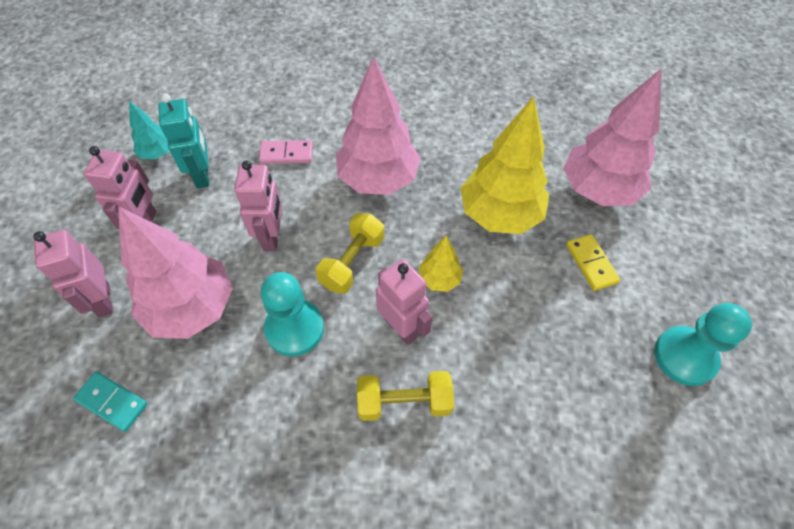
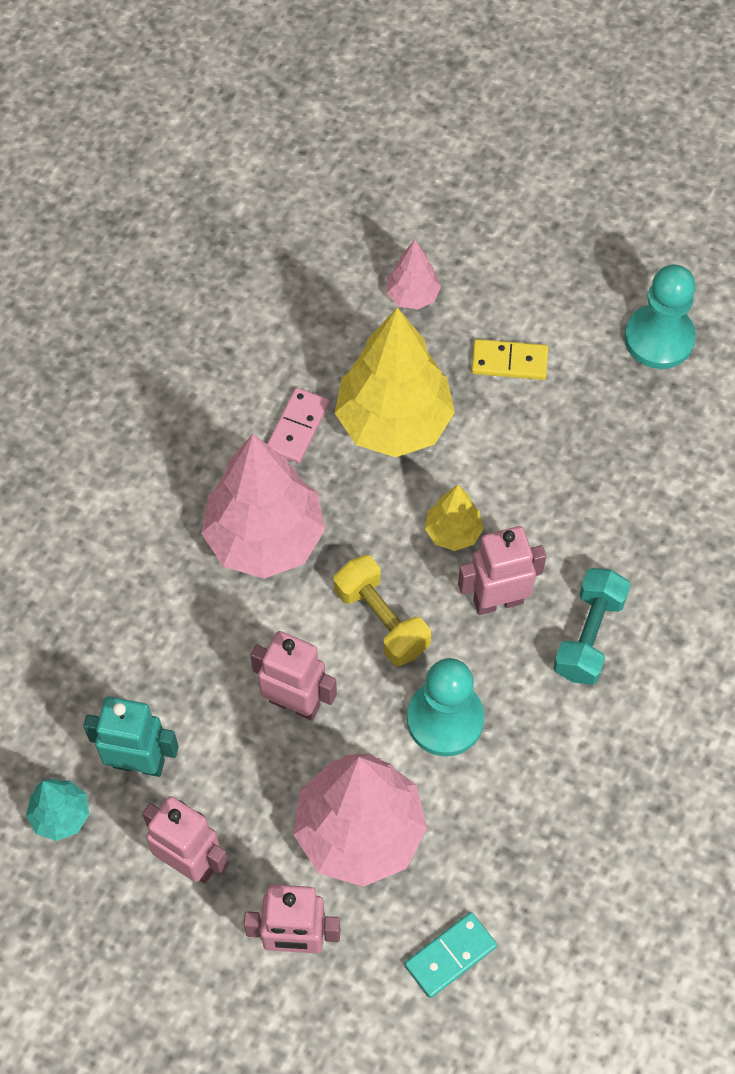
camera: 65 degrees left, 5 degrees up
pink domino [259,140,313,164] -> pink domino moved to [267,388,329,463]
yellow dumbbell [357,371,454,421] -> turquoise dumbbell [553,568,631,685]
pink tree [563,68,662,206] -> pink tree [387,240,441,309], size x0.48

